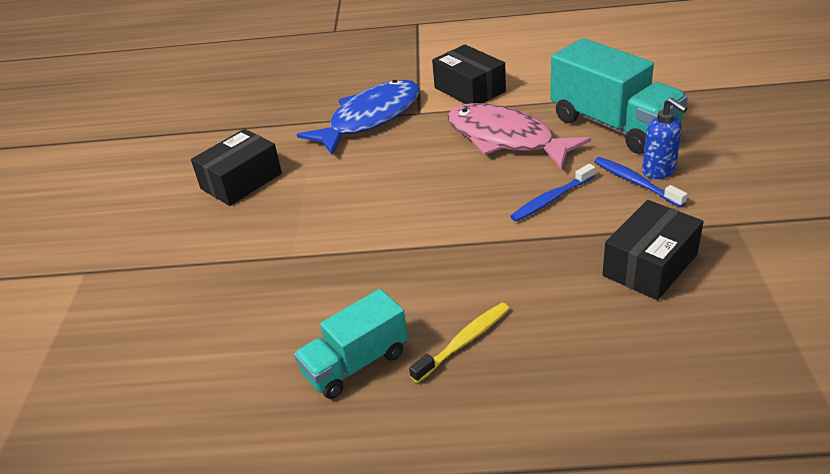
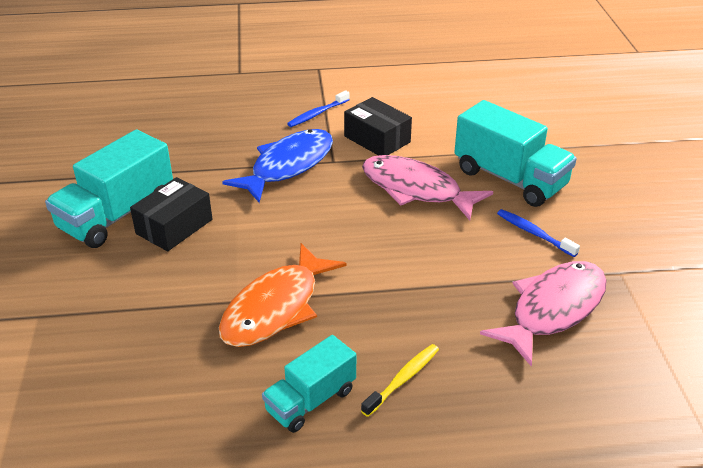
camera: 10 degrees left, 0 degrees up
blue toothbrush [510,164,595,222] -> blue toothbrush moved to [287,90,350,127]
black box [603,200,704,300] -> pink fish [480,261,607,367]
blue soap dispenser [642,98,688,179] -> none
none -> turquoise truck [45,129,173,248]
none -> orange fish [219,243,346,347]

